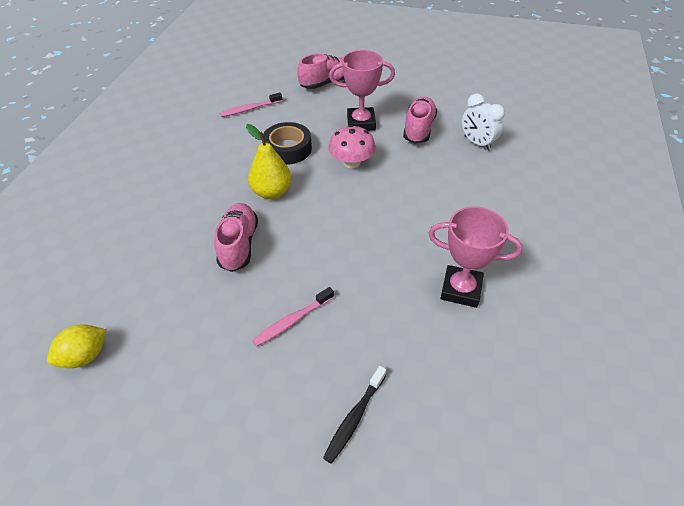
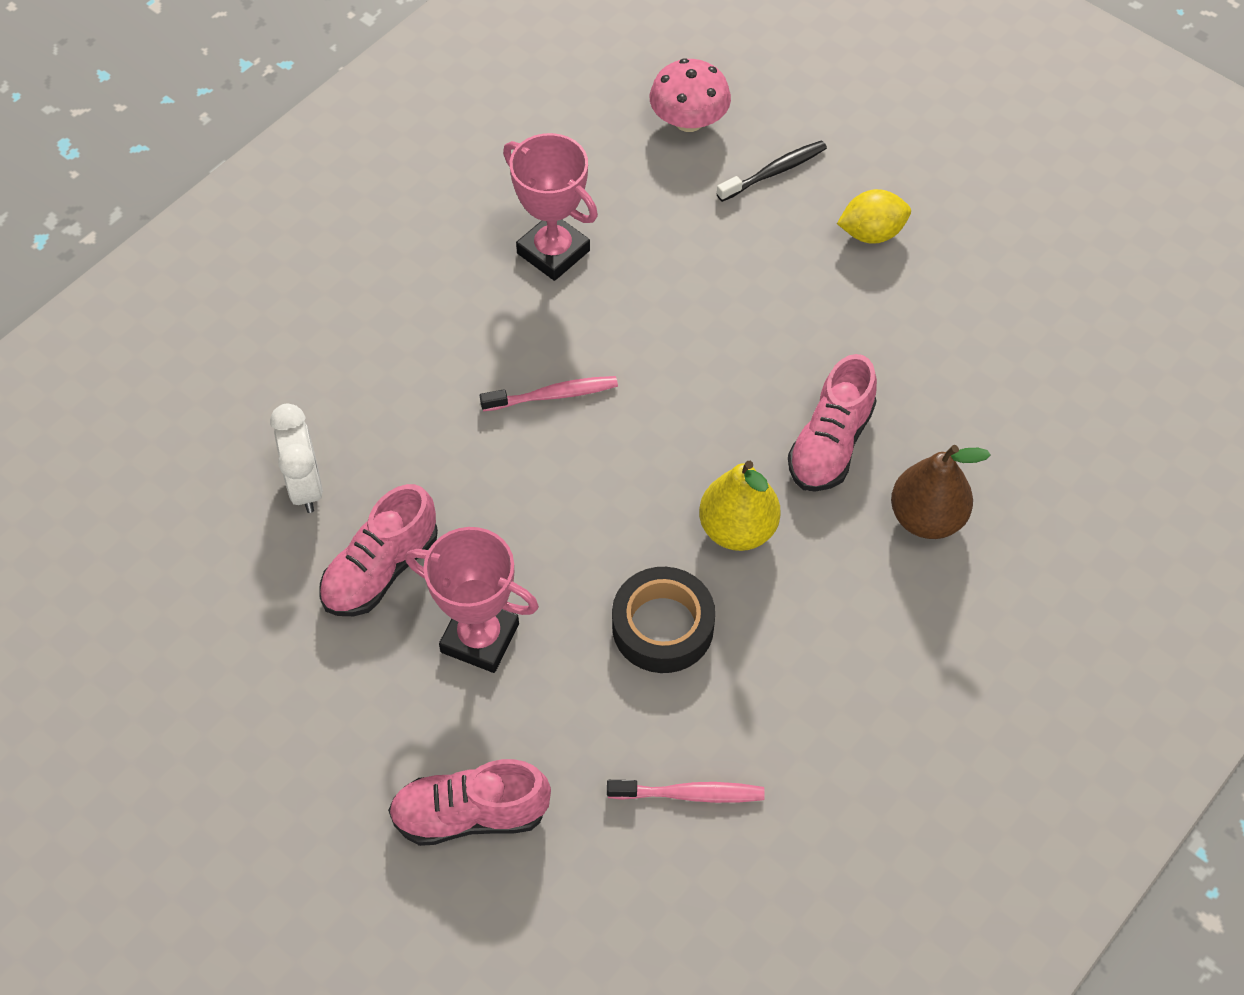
camera: 155 degrees left, 10 degrees up
yellow lemon [47,324,107,368] -> yellow lemon moved to [837,189,911,244]
pink toothbrush [252,287,334,347] -> pink toothbrush moved to [480,376,618,411]
pink mushroom [328,125,376,168] -> pink mushroom moved to [650,58,731,132]
none -> brown pear [891,445,991,539]

